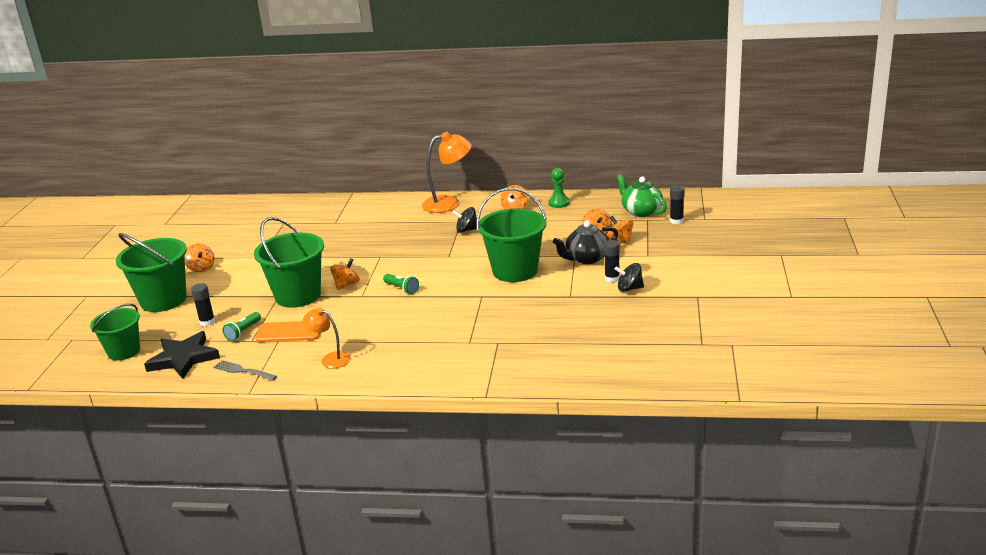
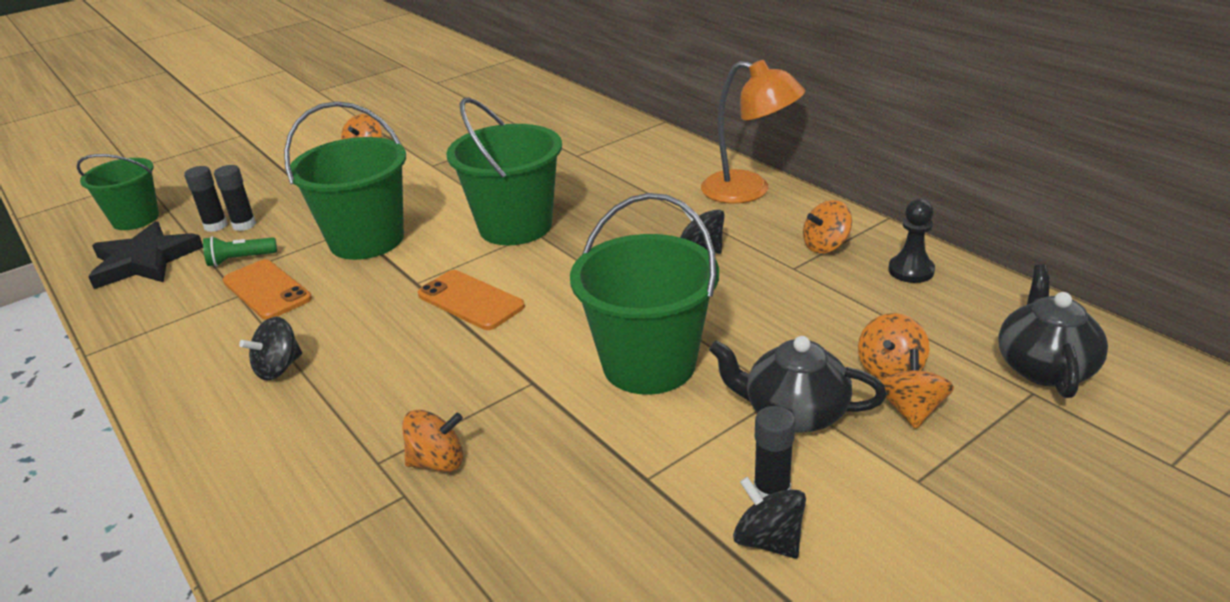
camera: 45 degrees right, 5 degrees up
green bucket [116,233,187,312] -> green bucket moved to [446,97,562,245]
grey fork [213,360,277,381] -> none
orange lamp [303,307,351,369] -> none
orange spinning top [330,258,360,290] -> orange spinning top moved to [402,409,463,472]
green flashlight [383,274,419,294] -> orange phone [418,270,525,330]
green pawn [548,168,570,208] -> black pawn [888,199,935,283]
green teapot [616,174,667,217] -> black teapot [998,264,1108,398]
black glue stick [670,185,685,224] -> black glue stick moved to [184,166,228,232]
none -> black spinning top [239,317,302,381]

